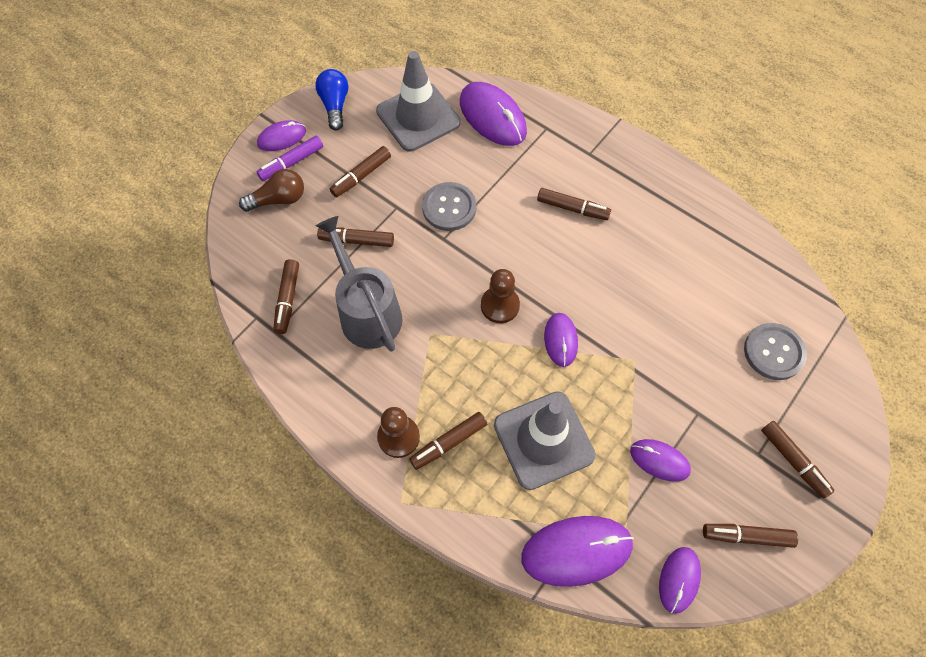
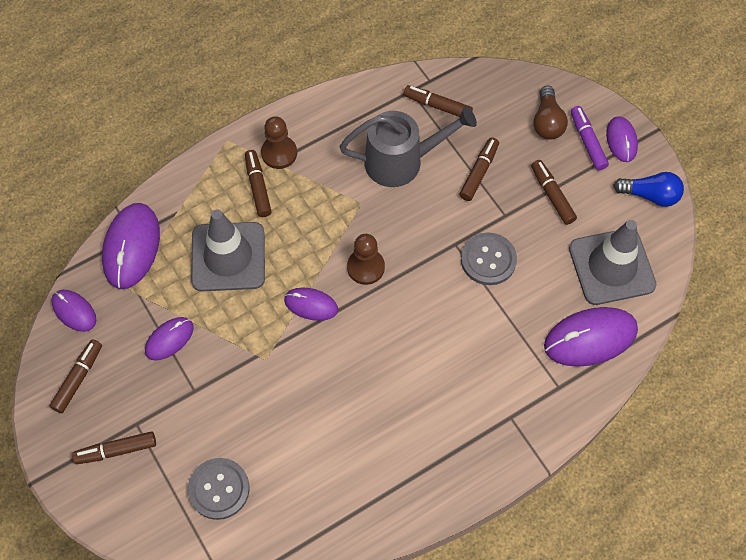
camera: 110 degrees right, 0 degrees up
brown marker [537,188,611,220] -> none

